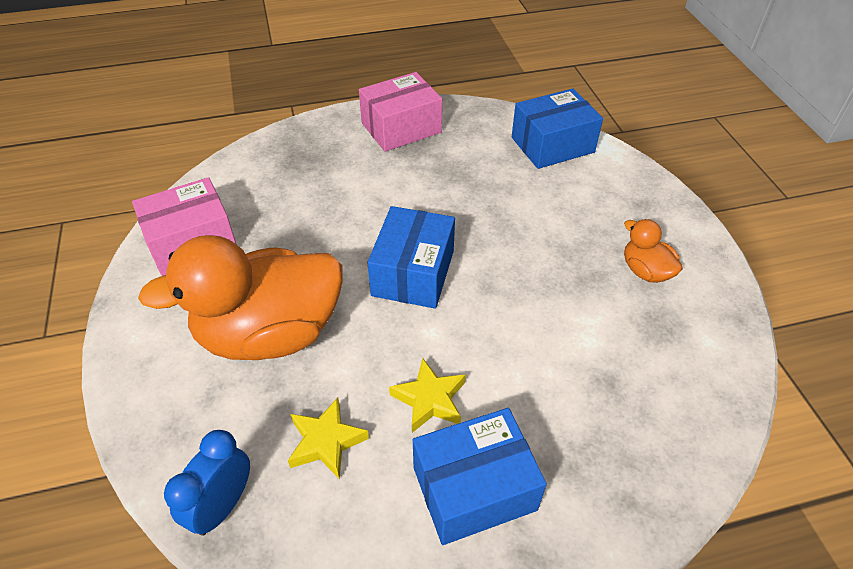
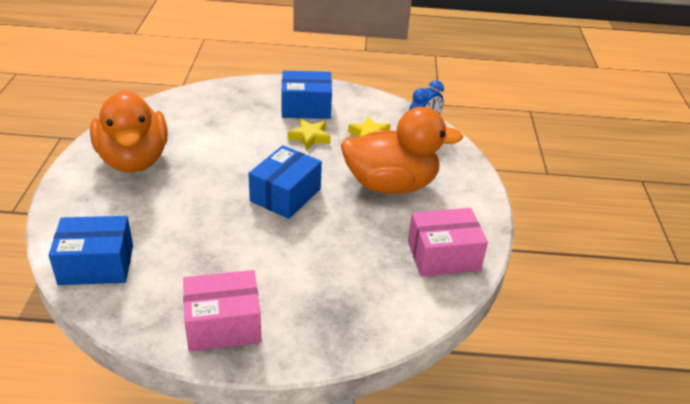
camera: 165 degrees left, 10 degrees down
orange duck [624,219,683,283] -> orange duck [90,90,168,172], size x2.27

